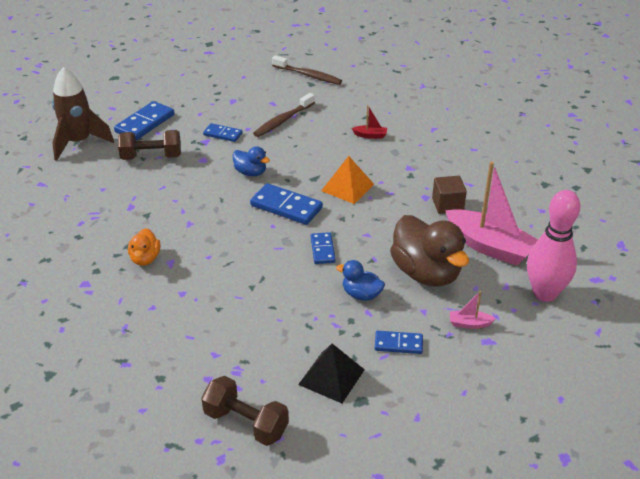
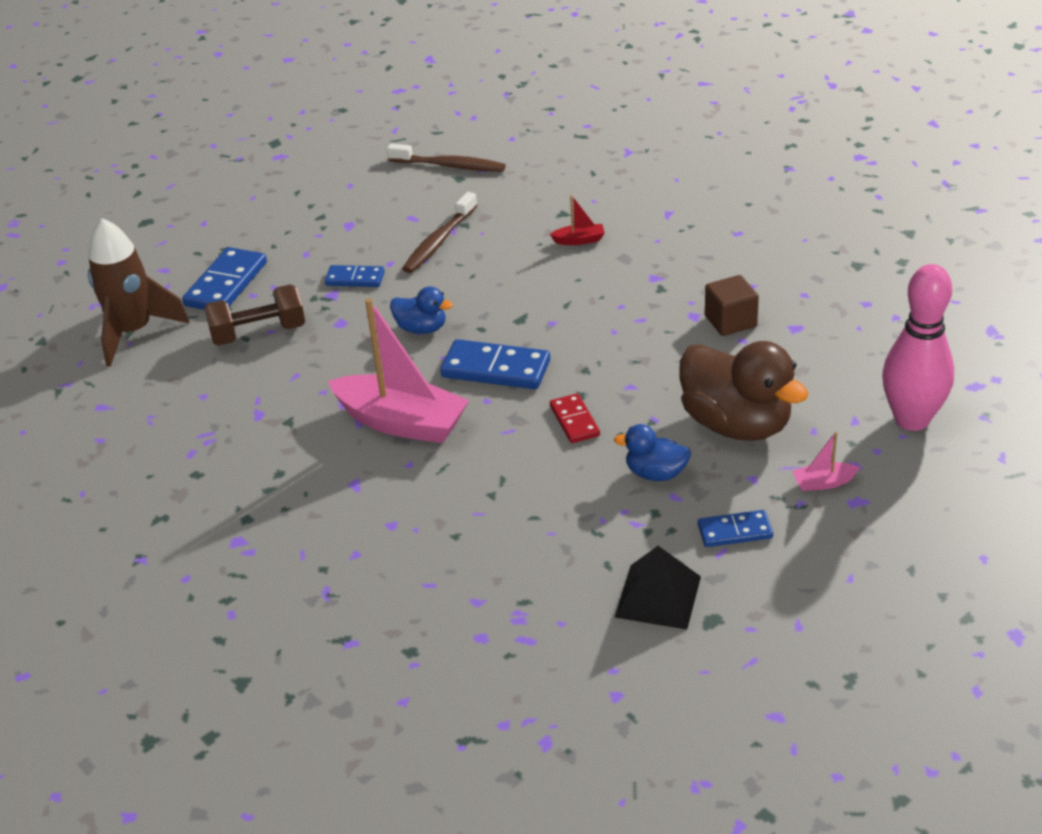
camera: 10 degrees left, 0 degrees up
orange duck [128,228,160,266] -> none
brown dumbbell [201,376,289,446] -> none
blue domino [311,232,336,264] -> red domino [550,393,600,443]
orange pyramid [321,156,374,204] -> none
pink boat [445,161,538,266] -> pink boat moved to [328,298,469,443]

